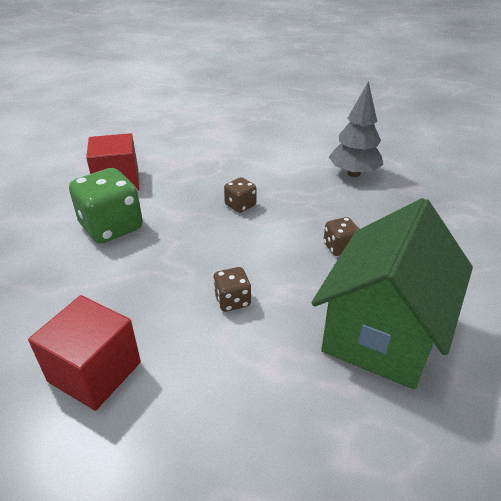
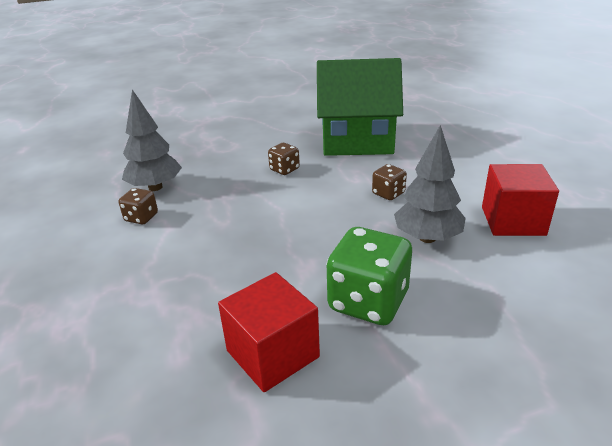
camera: 115 degrees left, 5 degrees down
brown dice [224,177,257,213] -> brown dice moved to [119,188,158,224]
none -> grey tree [394,125,466,243]

